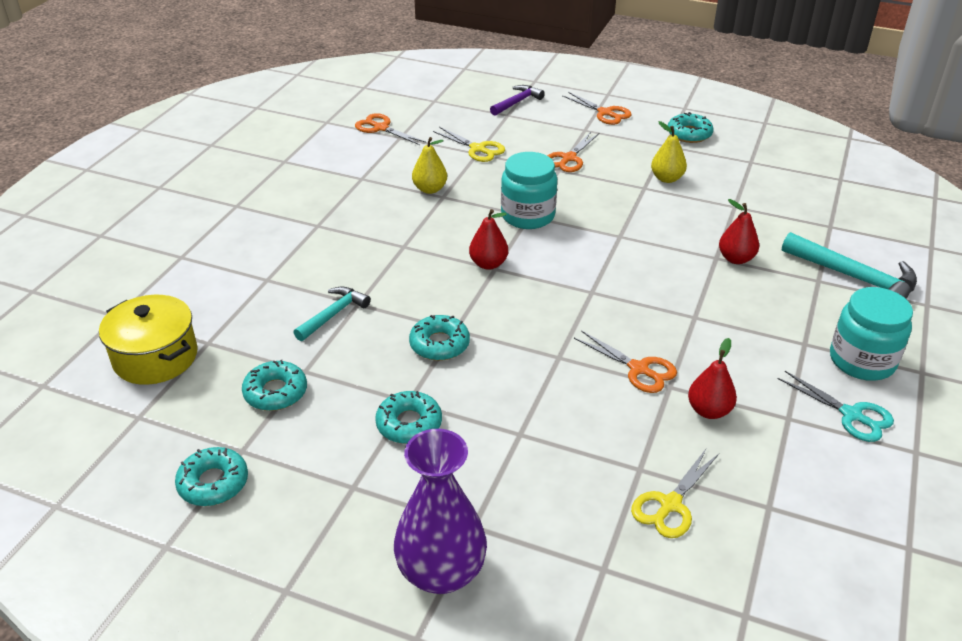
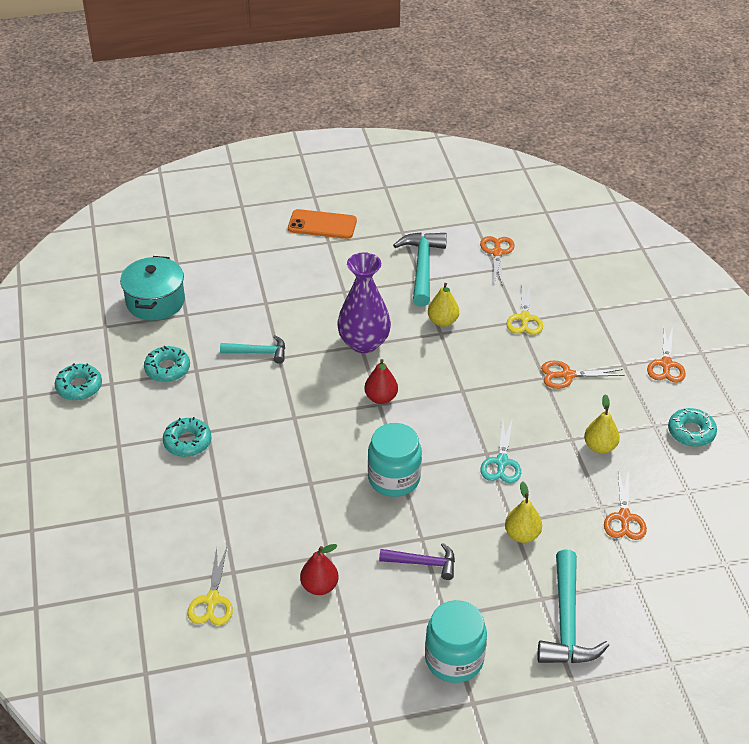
camera: 55 degrees right, 5 degrees up
yellow pot [99,295,198,385] -> turquoise pot [120,256,185,321]
purple vase [394,429,487,594] -> purple vase moved to [337,252,391,353]
turquoise donut [409,315,470,361] -> none
purple hammer [490,85,545,116] -> purple hammer moved to [379,543,455,580]
turquoise jar [501,152,557,229] -> turquoise jar moved to [368,423,422,497]
orange scissors [574,331,677,393] -> orange scissors moved to [604,469,647,540]
yellow scissors [631,449,719,538] -> yellow scissors turned 90 degrees counterclockwise [188,547,233,625]
red pear [719,199,759,264] -> yellow pear [505,481,542,543]
turquoise scissors [778,371,894,442] -> turquoise scissors moved to [480,420,521,483]
none -> orange phone [288,209,357,239]
none -> turquoise hammer [393,232,447,307]

